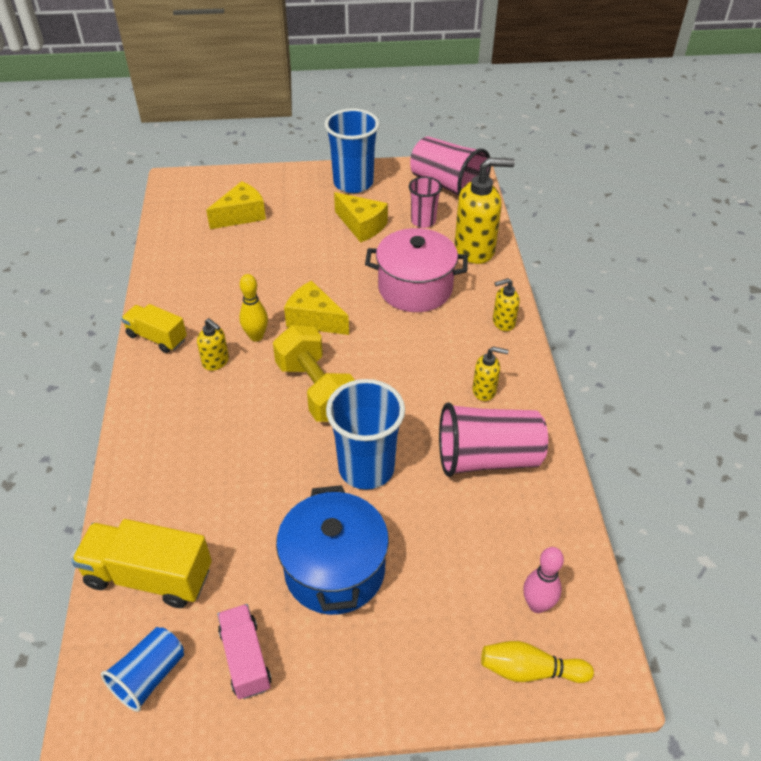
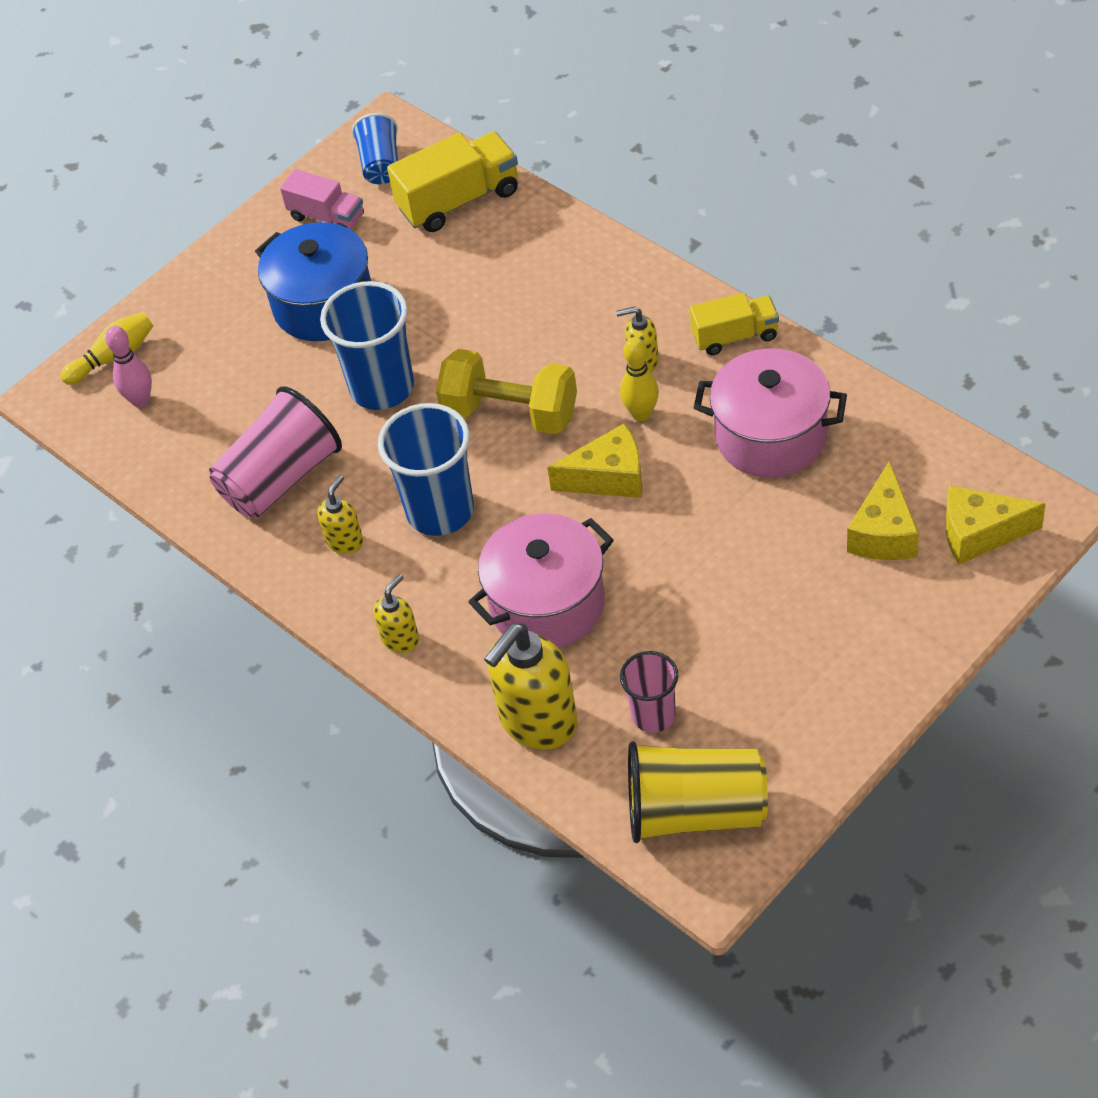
camera: 145 degrees right, 5 degrees up
blue cup [325,108,380,193] -> blue cup moved to [378,403,474,536]
yellow cheese [334,192,388,242] -> yellow cheese moved to [946,485,1046,565]
pink cup [410,137,491,196] -> yellow cup [628,741,768,843]
yellow soap dispenser [473,347,509,401] -> yellow soap dispenser turned 150 degrees clockwise [317,475,363,554]
none -> pink pot [694,348,847,478]

